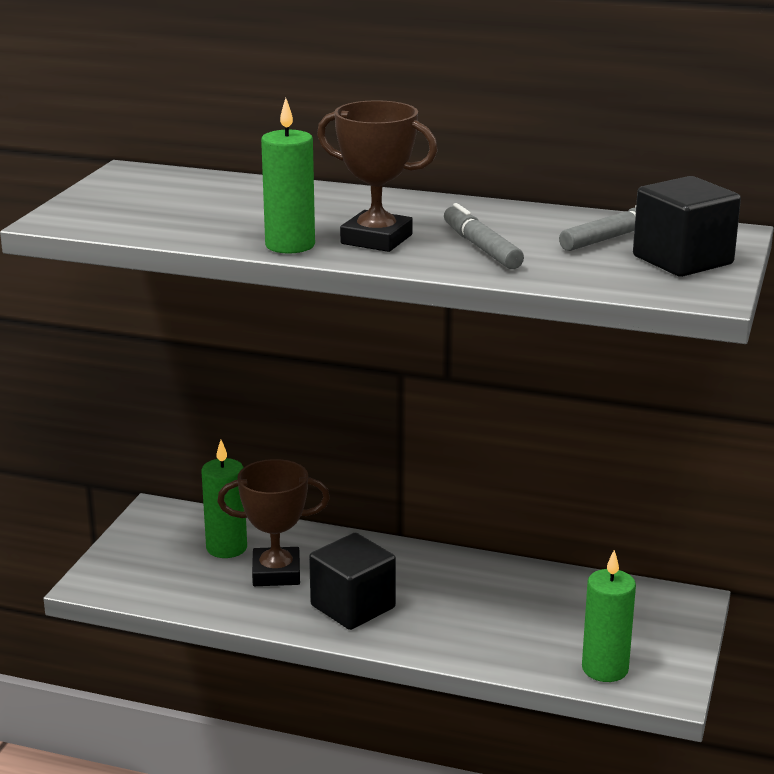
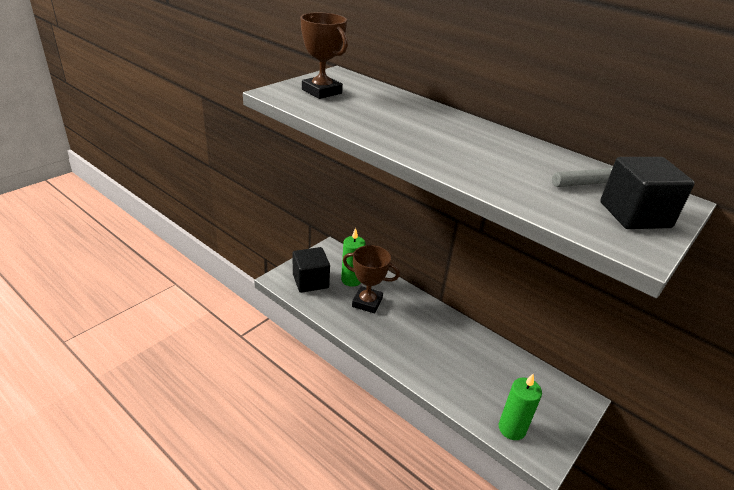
camera: 20 degrees right, 10 degrees up
green candle [261,98,315,254] -> none
black cube [309,533,396,630] -> black cube moved to [293,247,330,293]
brown trophy [317,100,438,252] -> brown trophy moved to [301,12,348,99]
grey marker [444,203,524,269] -> none

